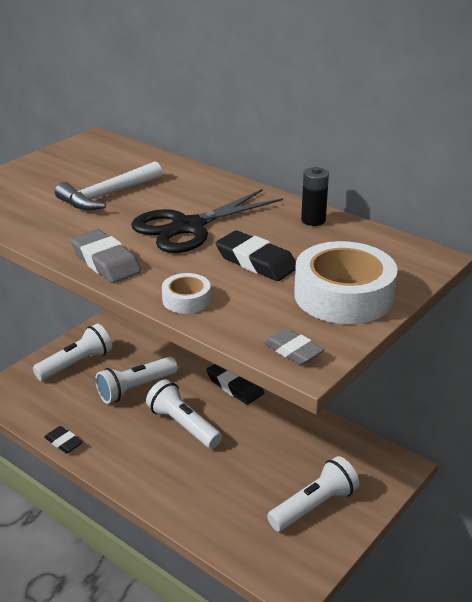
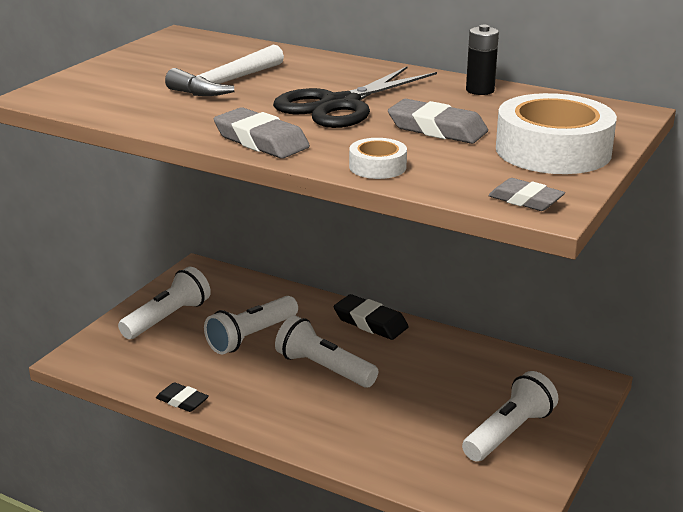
camera: 10 degrees left, 5 degrees down
black eraser [216,230,296,281] -> grey eraser [388,99,488,144]

